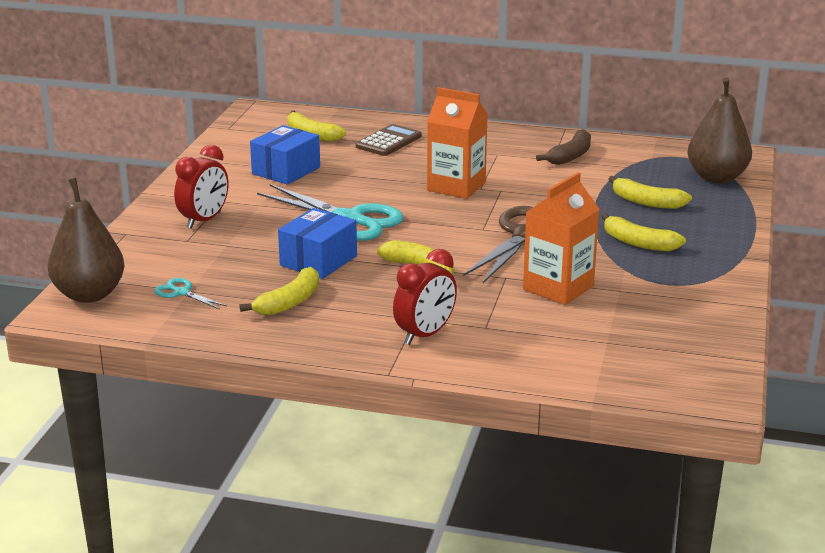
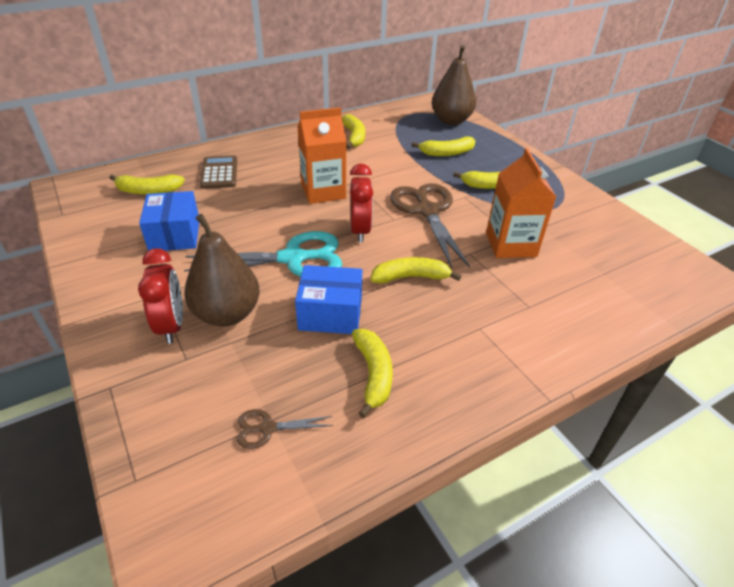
camera: 45 degrees left, 15 degrees up
brown pear [47,178,124,303] -> brown pear moved to [184,214,260,326]
turquoise scissors [154,278,227,310] -> brown scissors [237,409,333,449]
blue box [278,208,357,279] -> blue box turned 75 degrees counterclockwise [295,265,362,334]
red clock [393,249,457,345] -> red clock moved to [350,163,373,242]
brown banana [536,129,591,165] -> yellow banana [342,114,365,149]

